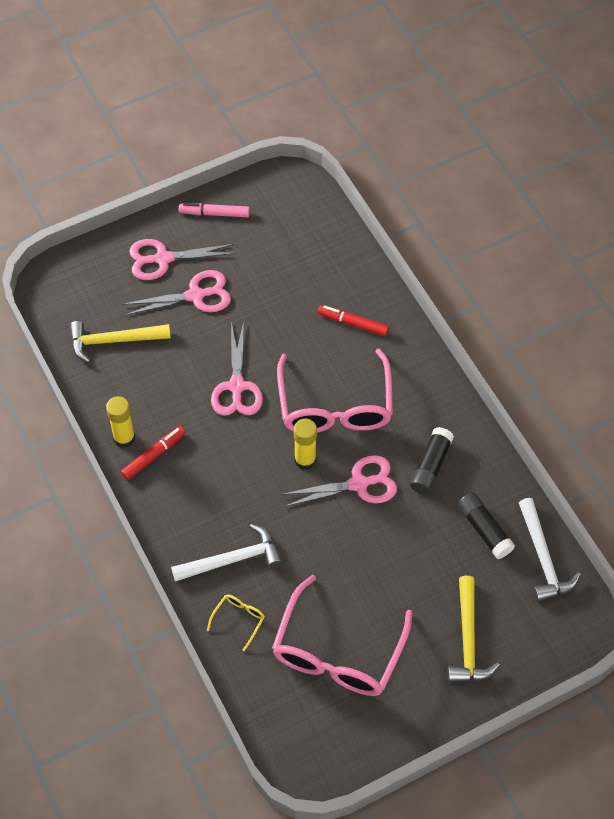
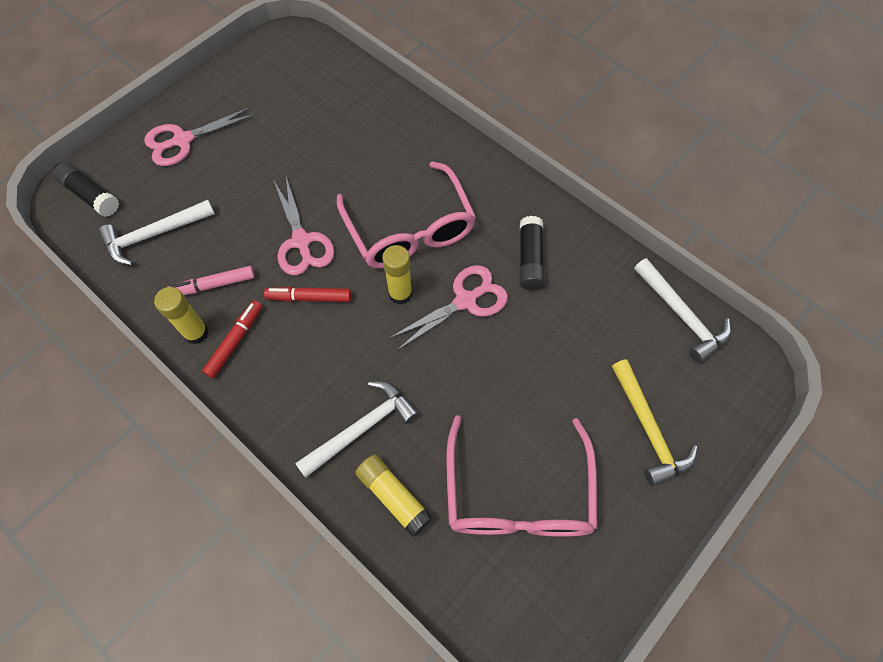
camera: 20 degrees left, 5 degrees up
yellow hammer [70,321,171,363] -> white hammer [99,200,215,265]
pink scissors [122,270,231,315] -> none
pink marker [179,203,250,217] -> pink marker moved to [168,266,255,295]
yellow glasses [207,594,265,651] -> yellow glue stick [355,455,433,537]
red marker [318,305,389,336] -> red marker moved to [264,287,351,302]
black glue stick [457,492,515,559] -> black glue stick moved to [53,162,119,217]

